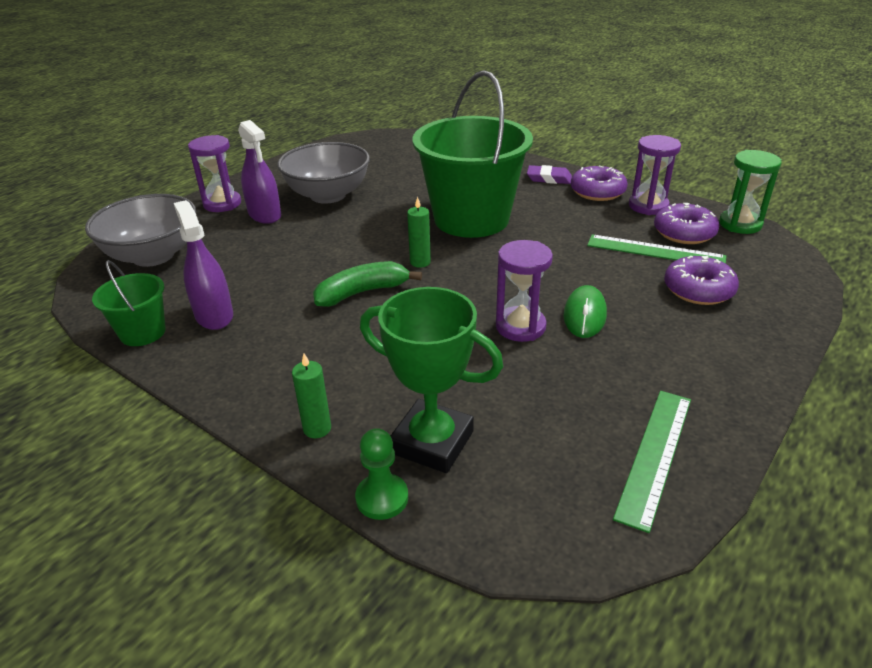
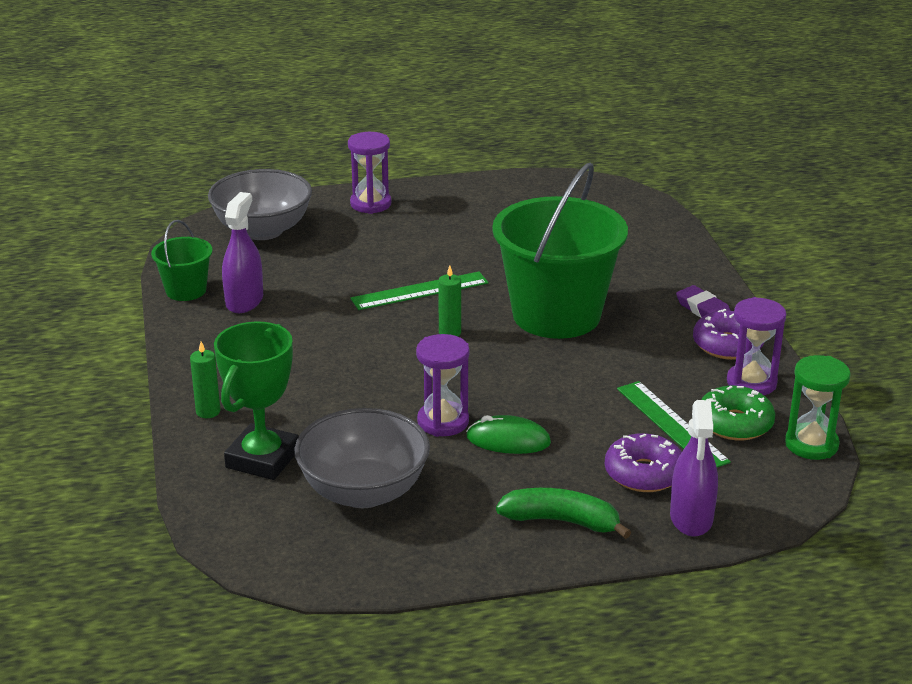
camera: 40 degrees right, 5 degrees down
purple spray bottle [238,120,281,224] -> purple spray bottle moved to [670,400,718,537]
grey bowl [277,142,370,204] -> grey bowl moved to [294,408,430,508]
green banana [313,261,422,307] -> green banana moved to [496,488,631,539]
green pawn [355,428,408,520] -> none
green trophy [360,287,503,473] -> green trophy turned 45 degrees clockwise [214,321,299,480]
green mouse [564,285,607,338] -> green mouse turned 45 degrees clockwise [466,415,551,454]
green ruler [613,391,691,533] -> green ruler moved to [350,272,489,310]
purple donut [654,203,719,244] -> green donut [701,386,775,440]

